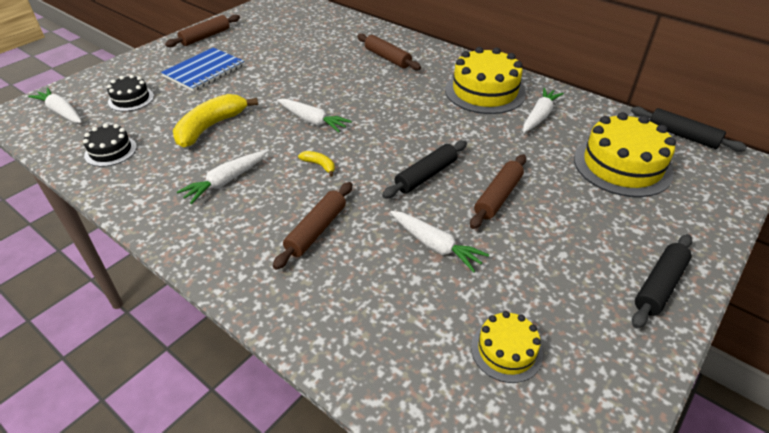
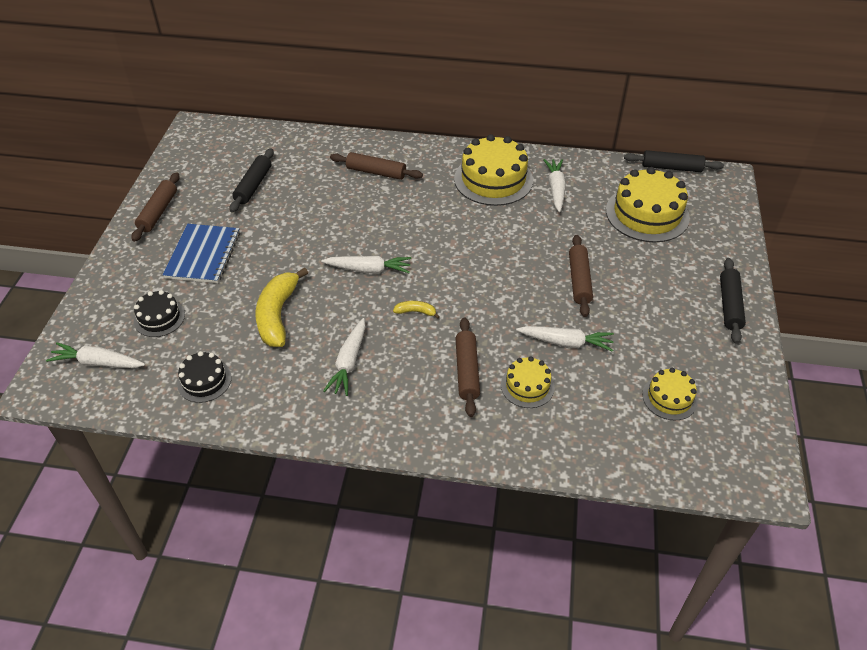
camera: 30 degrees left, 5 degrees up
black rolling pin [382,140,467,198] -> black rolling pin moved to [229,148,274,213]
none -> yellow cake [501,356,555,408]

